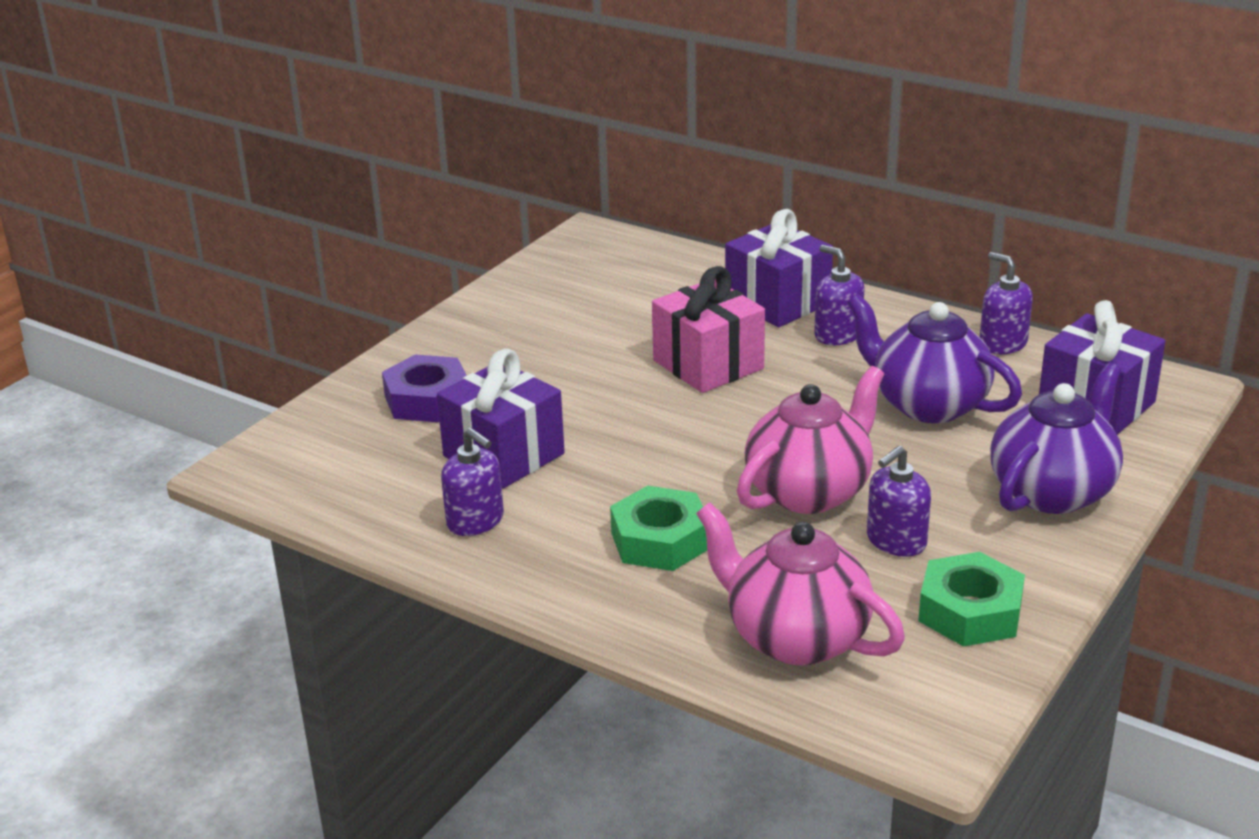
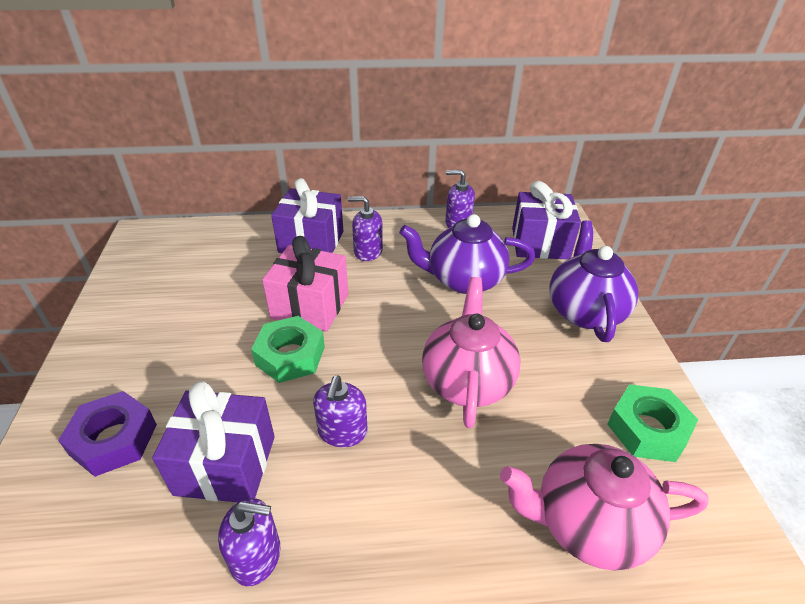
camera: 40 degrees left, 10 degrees up
green nut [610,486,707,571] -> green nut moved to [251,316,325,383]
purple soap dispenser [867,446,931,557] -> purple soap dispenser moved to [313,376,367,447]

